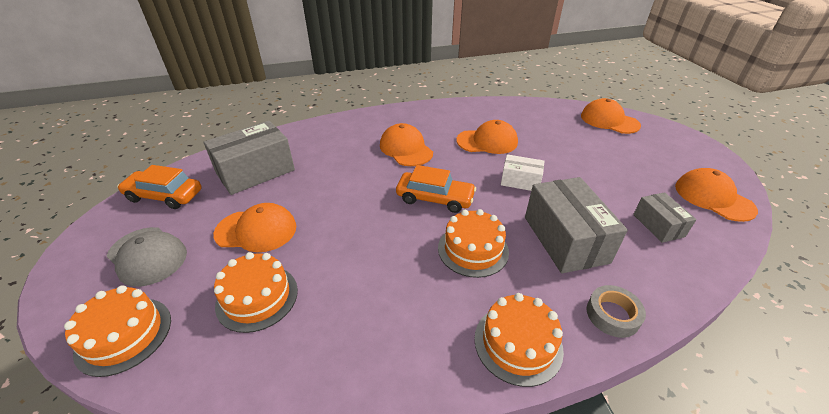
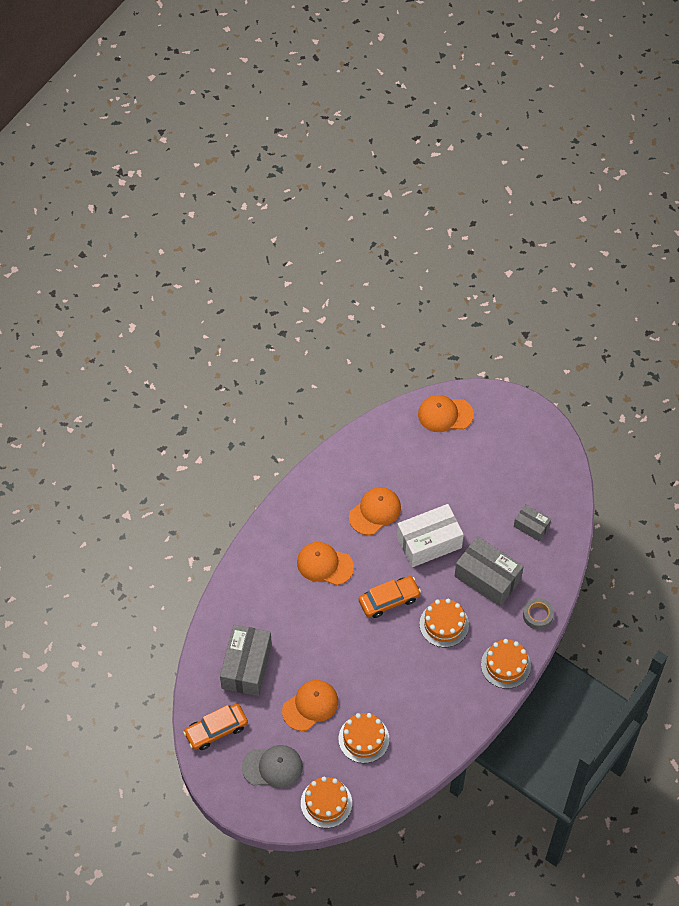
camera: 40 degrees left, 20 degrees up
white box [501,154,544,191] -> white box [397,504,464,567], size x1.82
orange cap [675,168,758,222] -> none

